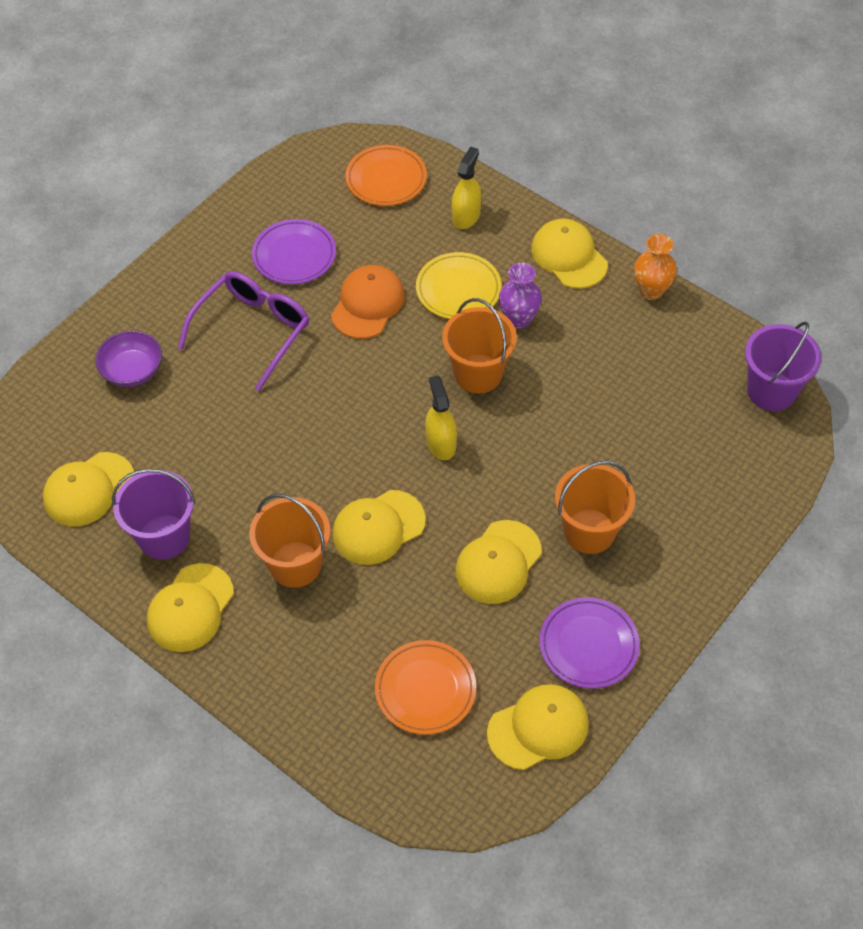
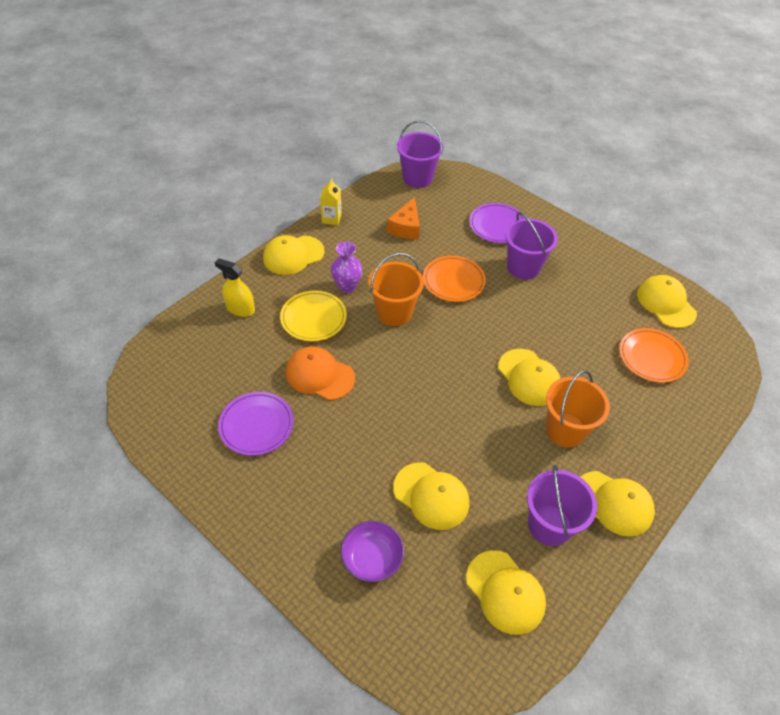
camera: 90 degrees left, 5 degrees down
purple glasses [178,271,309,391] -> none
orange plate [345,145,427,206] -> orange plate moved to [423,256,486,302]
yellow spray bottle [425,375,457,460] -> none
yellow cap [455,520,542,604] -> yellow cap moved to [393,462,469,530]
purple plate [539,597,640,689] -> purple plate moved to [469,203,524,243]
orange bucket [555,461,635,554] -> purple bucket [505,212,558,280]
orange vase [634,234,677,300] -> yellow carton [320,178,342,225]
none -> orange cheese [387,197,420,239]

